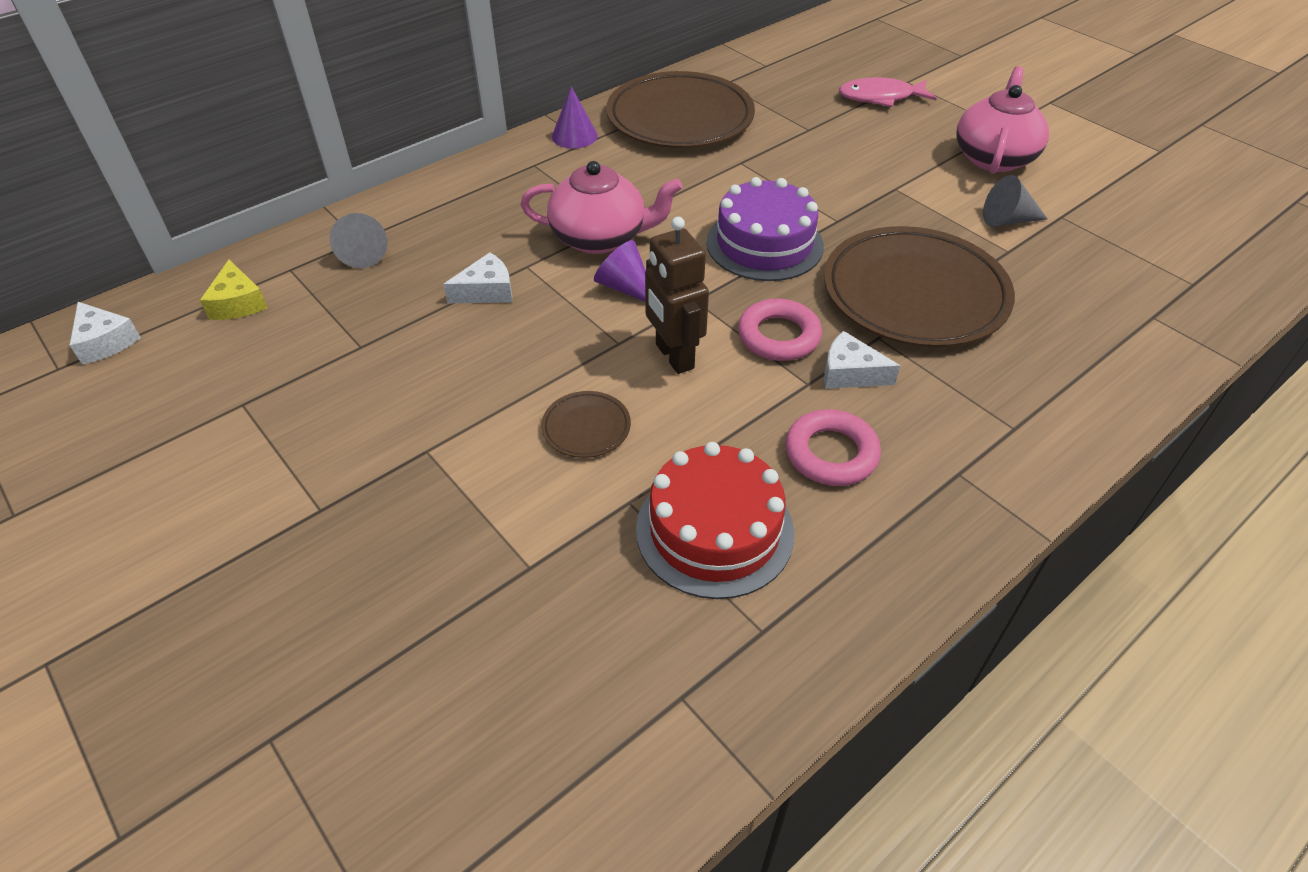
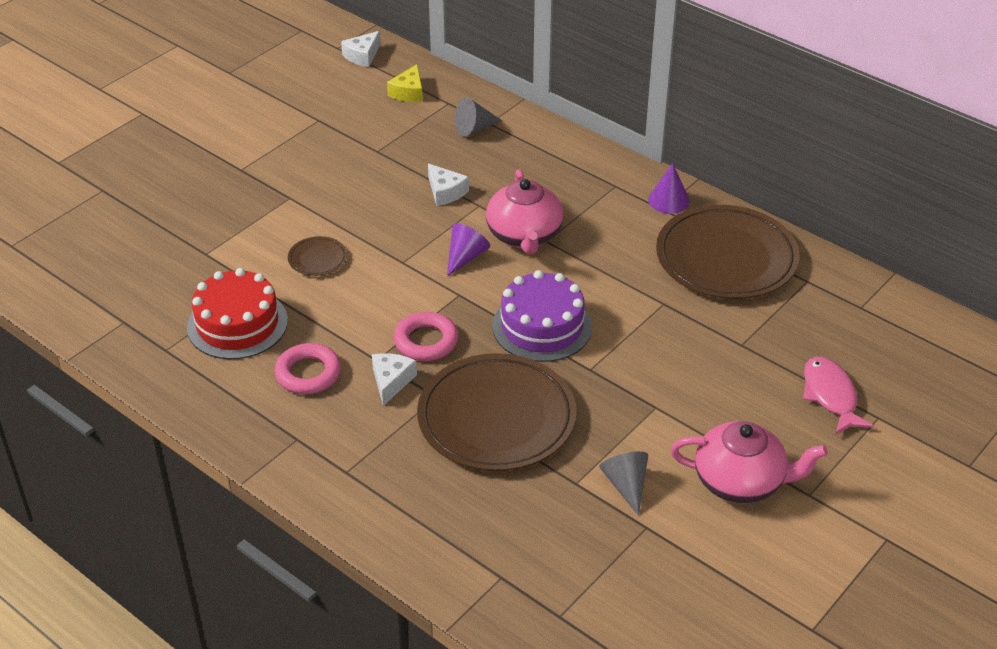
camera: 80 degrees right, 5 degrees down
yellow cheese [200,259,268,320] -> yellow cheese turned 45 degrees counterclockwise [387,64,423,102]
brown robot [645,217,709,374] -> none

